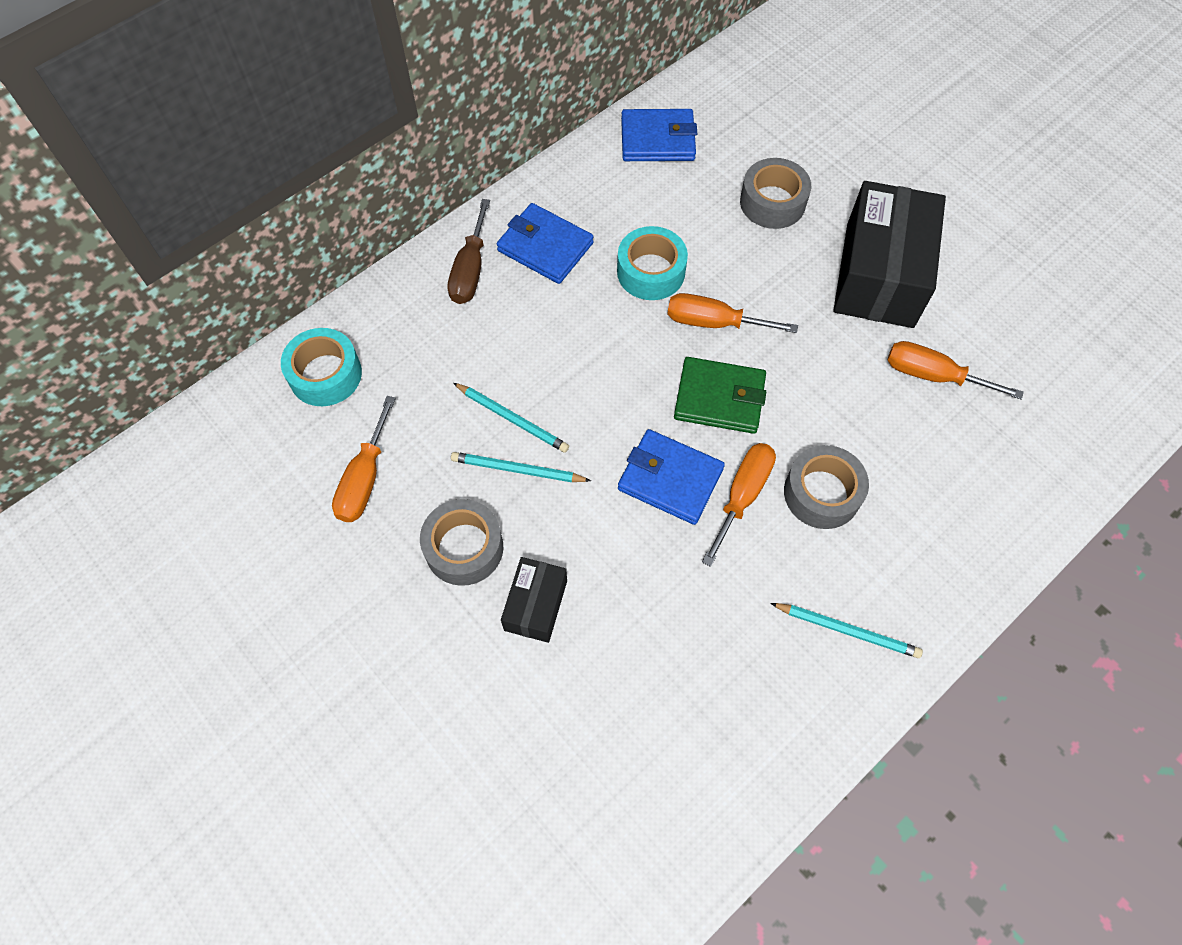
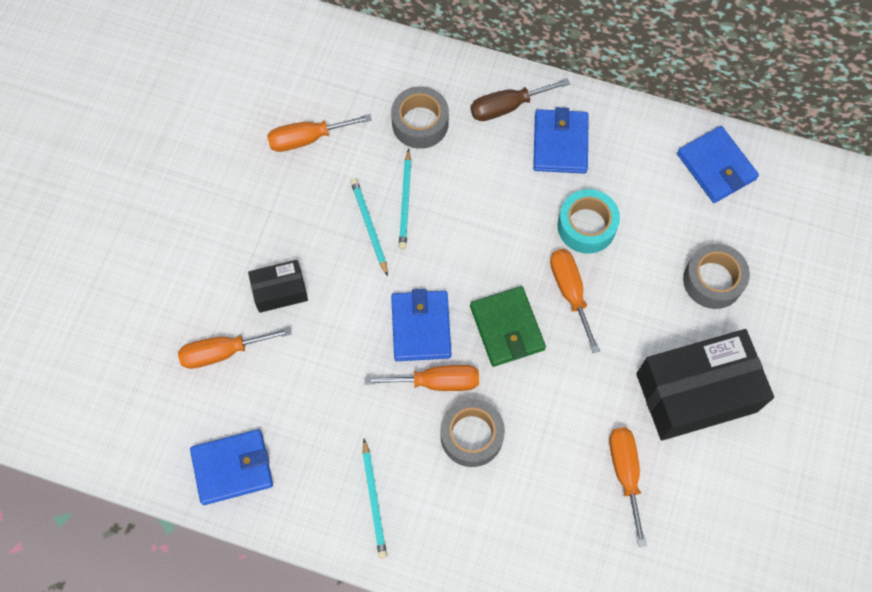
camera: 60 degrees right, 5 degrees up
turquoise tape [281,328,362,406] -> none
grey tape [420,499,503,586] -> grey tape moved to [391,86,449,149]
none -> orange screwdriver [178,327,291,369]
none -> blue wallet [190,429,273,505]

